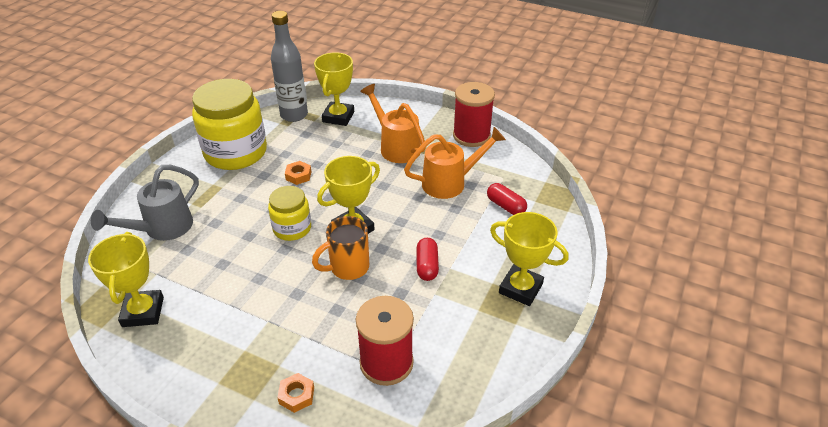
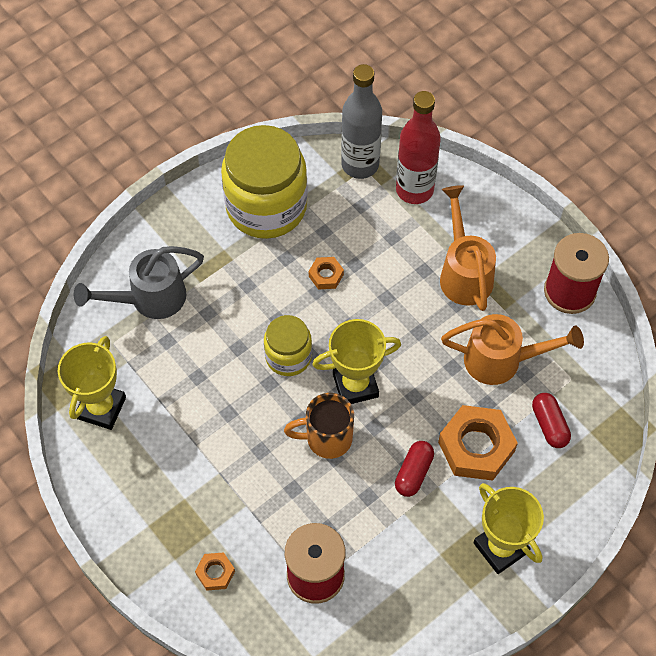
camera: 25 degrees right, 20 degrees up
yellow trophy [314,52,354,126] -> red bottle [396,91,441,204]
none -> orange nut [438,405,518,481]

